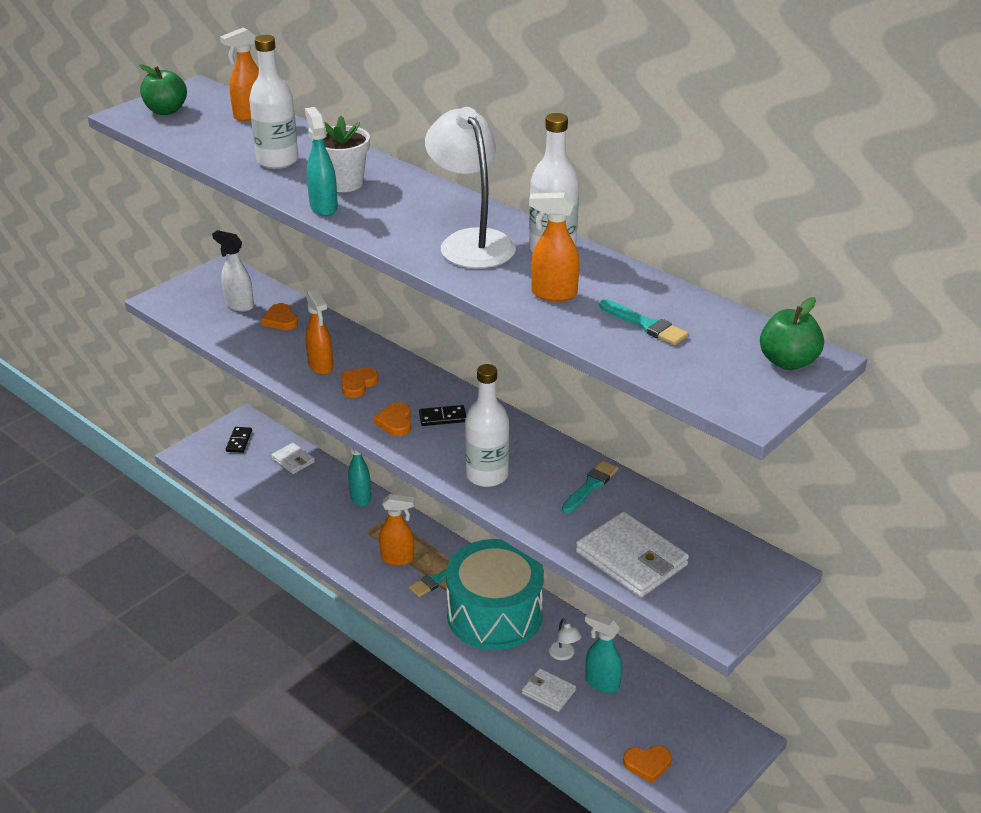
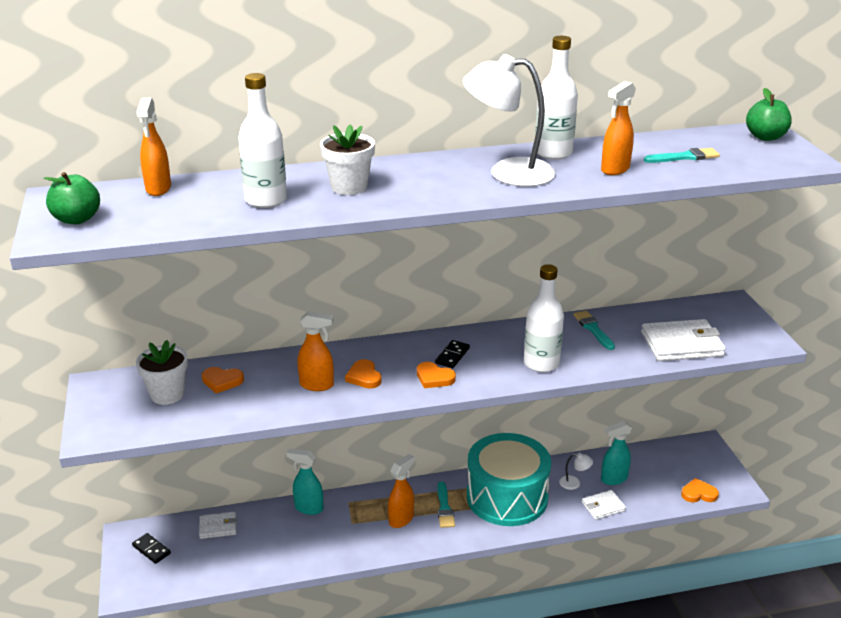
camera: 55 degrees left, 5 degrees down
white spray bottle [212,230,254,311] -> white flower pot [136,340,188,405]
turquoise spray bottle [305,107,338,216] -> none
orange heart [623,745,671,783] -> orange heart turned 120 degrees counterclockwise [681,478,719,502]

